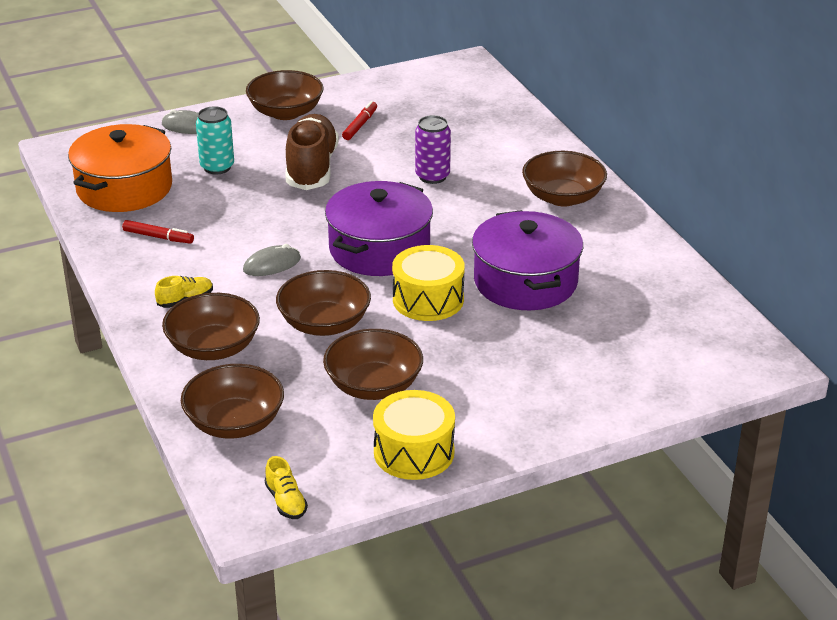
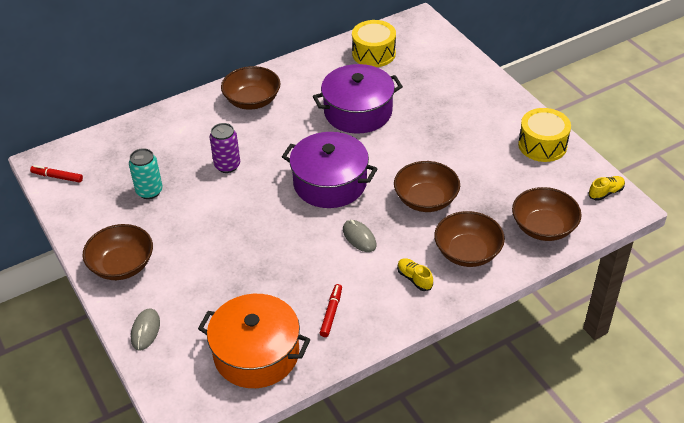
camera: 95 degrees left, 10 degrees up
turquoise can [196,106,234,175] -> turquoise can moved to [129,148,163,199]
brown shoe [285,114,339,190] -> none
brown bowl [323,329,423,400] -> none
red marker [342,101,377,140] -> red marker moved to [30,165,83,183]
yellow drum [392,245,465,321] -> yellow drum moved to [352,20,396,67]

